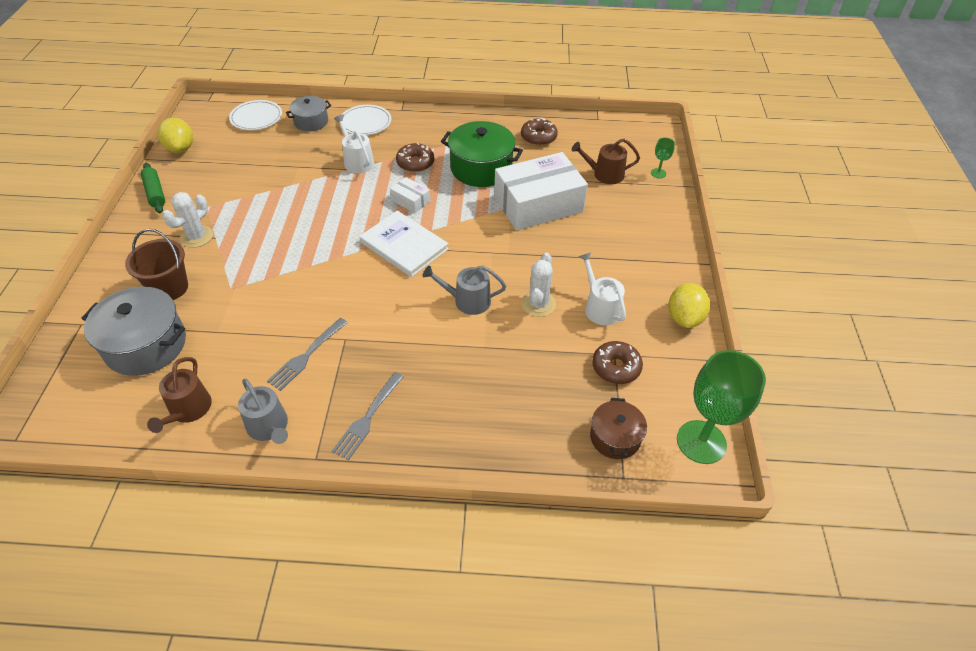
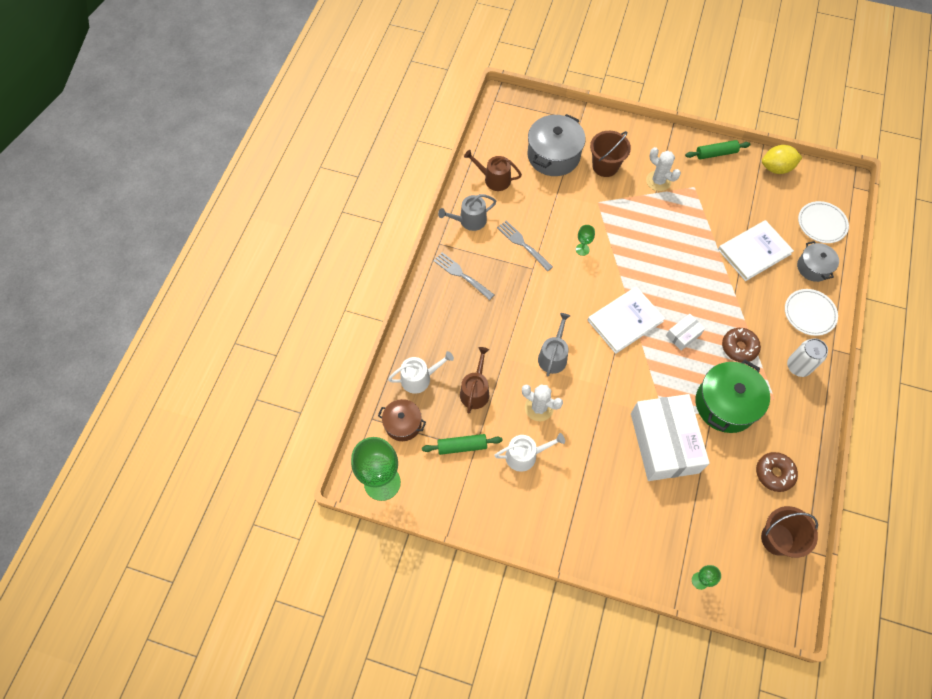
camera: 105 degrees right, 15 degrees up
white watering can [334,115,374,173] -> white watering can moved to [388,351,454,394]
brown watering can [572,139,640,184] -> brown watering can moved to [460,347,489,413]
brown donut [592,341,643,384] -> green rolling pin [422,434,503,455]
yellow lemon [668,283,710,328] -> none
none -> green goblet [576,225,595,256]
none -> white book [718,220,794,281]
none -> brown bucket [761,506,818,558]
none -> white can [787,338,828,377]

